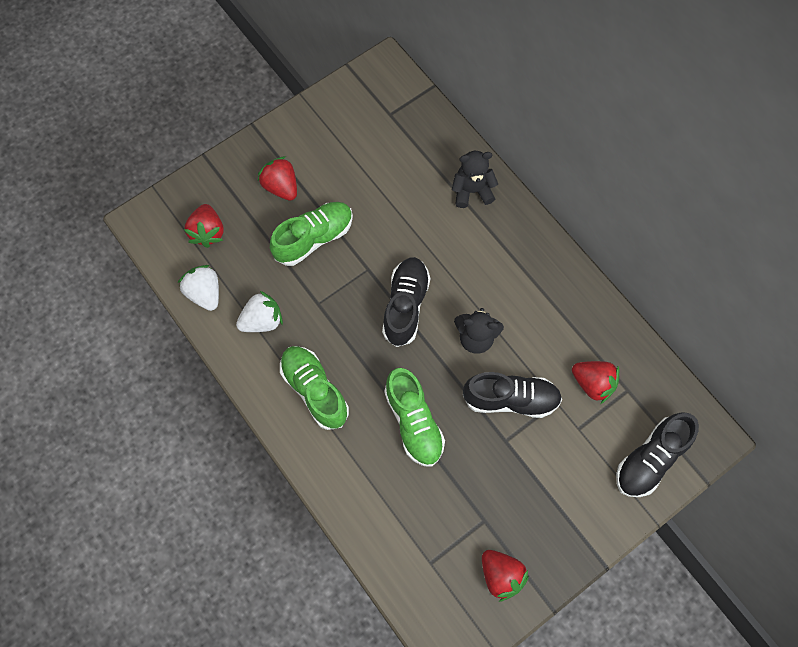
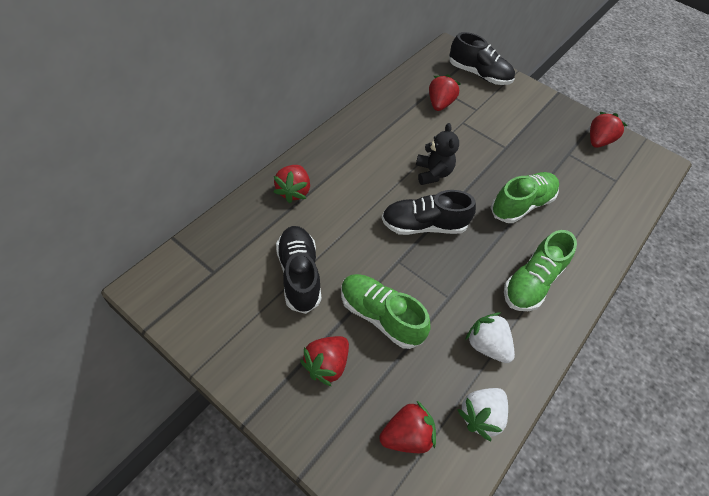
camera: 110 degrees left, 15 degrees down
black teddy bear [452,151,498,208] -> red strawberry [274,165,310,203]
black shoe [463,372,562,418] -> black shoe moved to [276,226,321,314]

